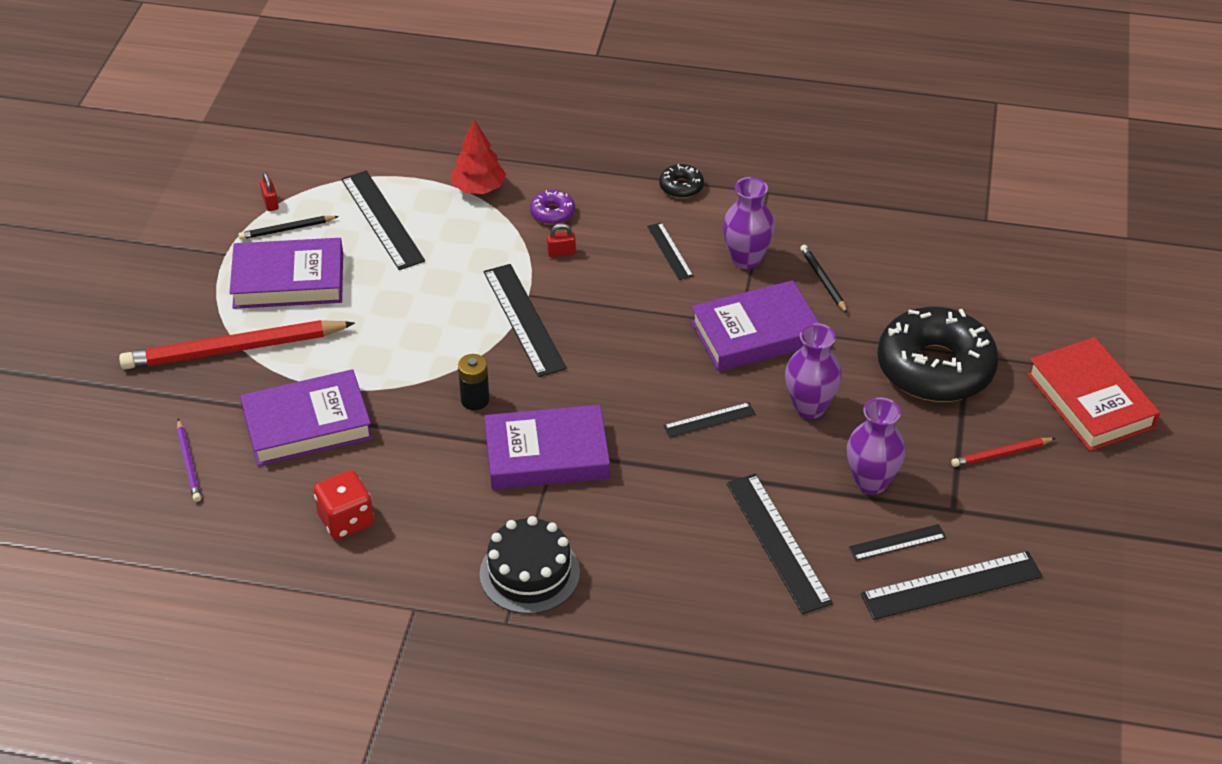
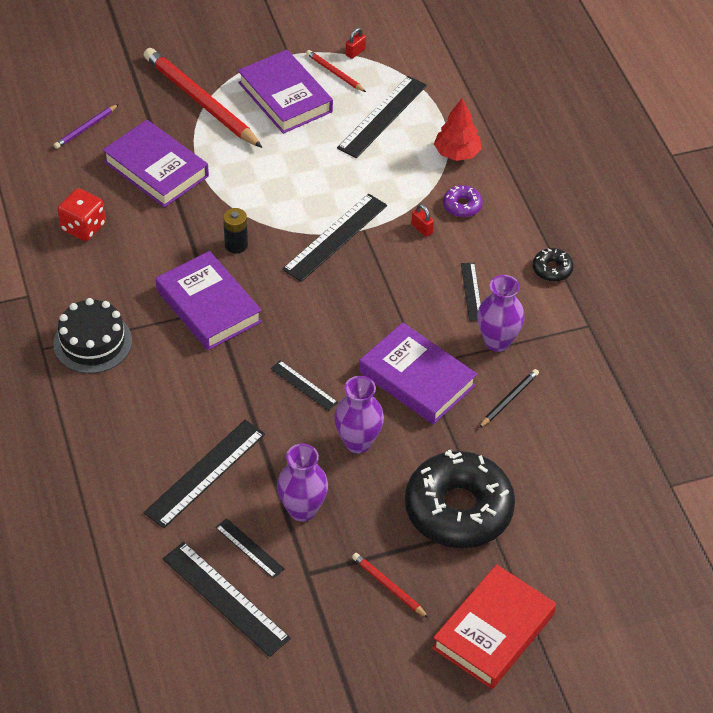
camera: 60 degrees right, 5 degrees up
black pencil [238,216,339,240] -> red pencil [306,50,366,92]
black ruler [647,222,693,280] -> black ruler turned 45 degrees counterclockwise [461,263,481,321]

